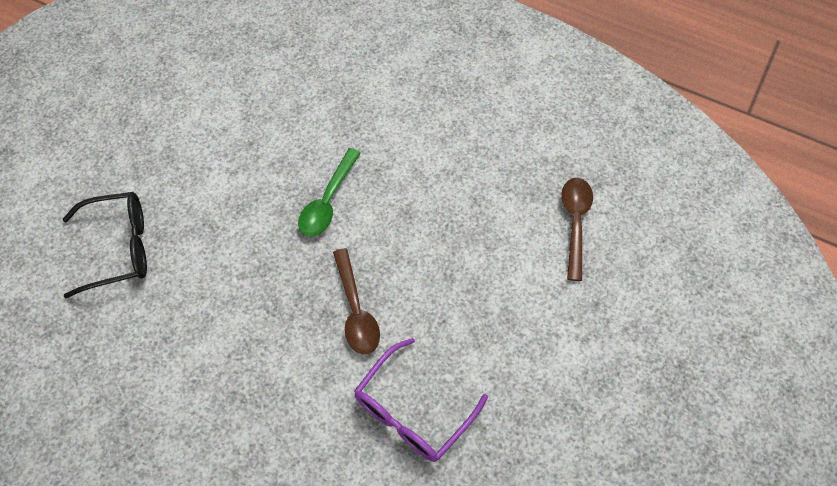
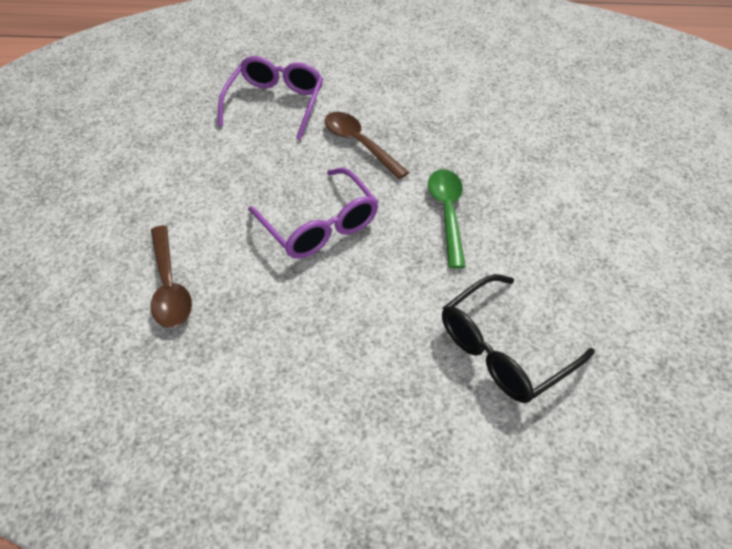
camera: 155 degrees right, 10 degrees down
black glasses [63,192,147,298] -> black glasses moved to [442,274,595,403]
none -> purple glasses [248,168,379,259]

